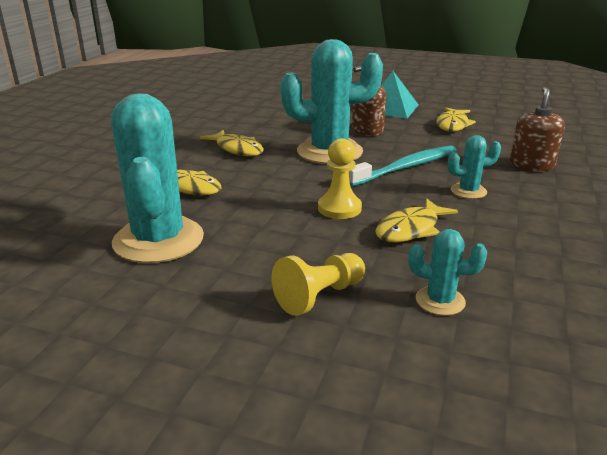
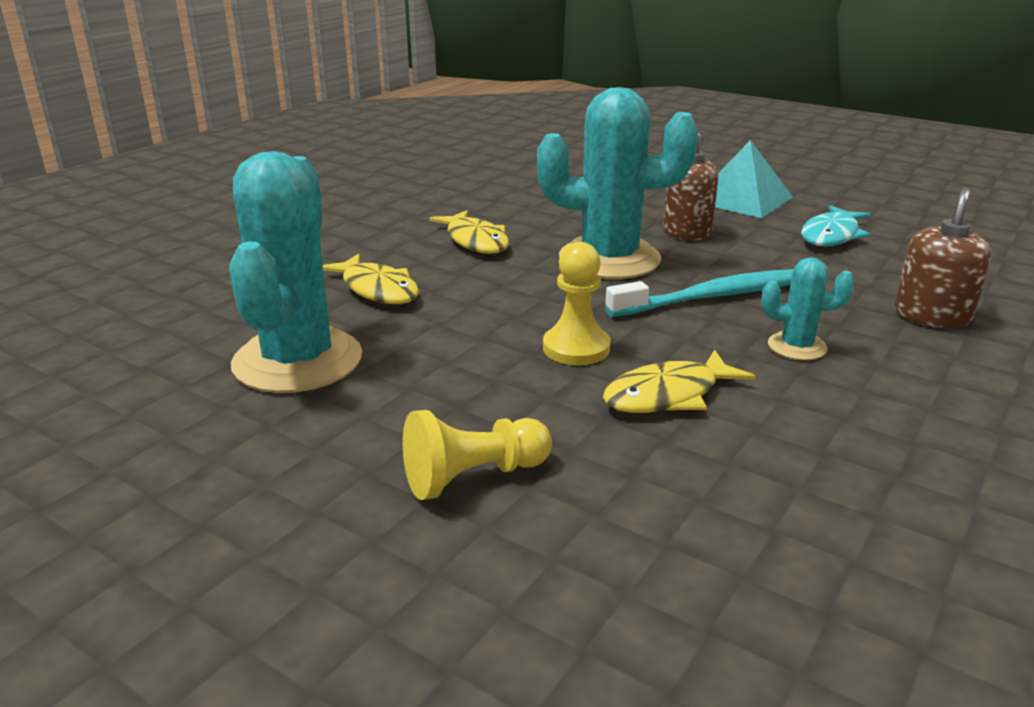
camera: 15 degrees right, 0 degrees up
turquoise cactus [409,229,487,316] -> none
yellow fish [436,107,476,132] -> turquoise fish [801,205,871,247]

